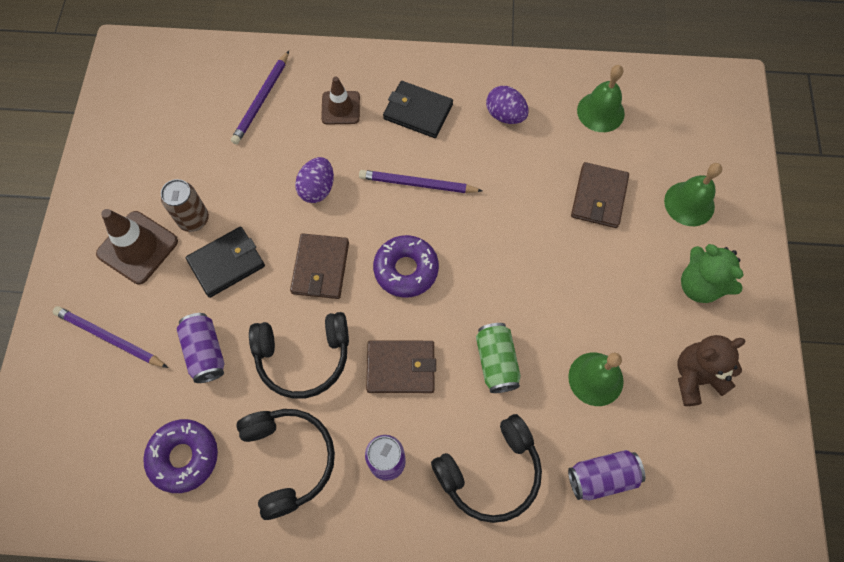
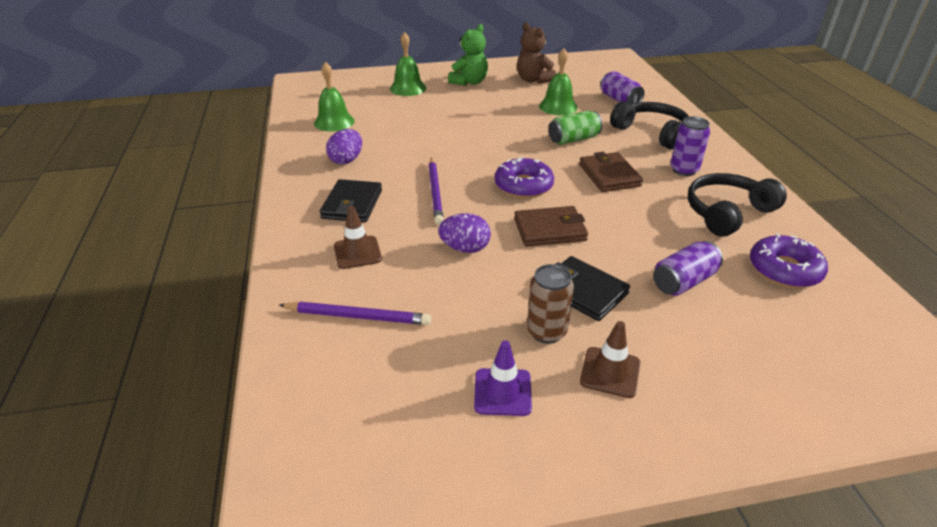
camera: 105 degrees left, 30 degrees down
purple pencil [53,306,168,368] -> none
brown traffic cone [96,209,178,284] -> brown traffic cone [580,321,640,398], size x0.66
black headphones [249,312,349,399] -> none
brown wallet [571,162,629,228] -> none
none -> purple traffic cone [474,340,532,416]

